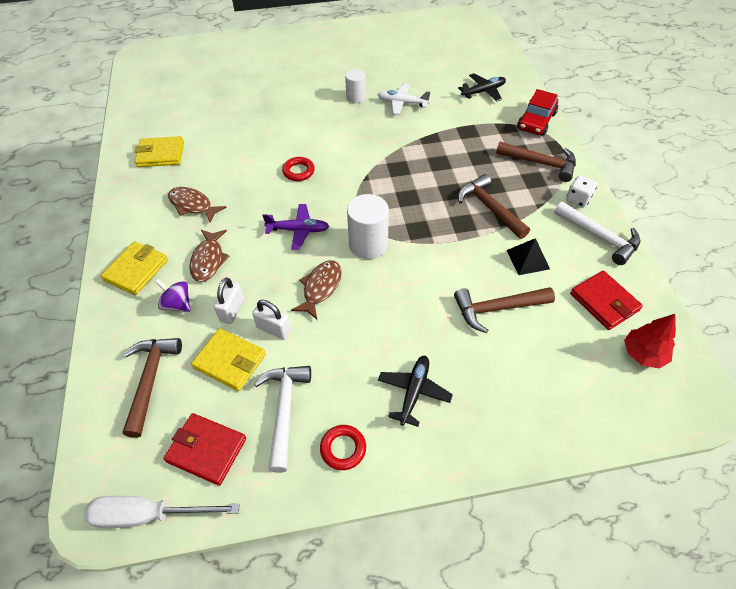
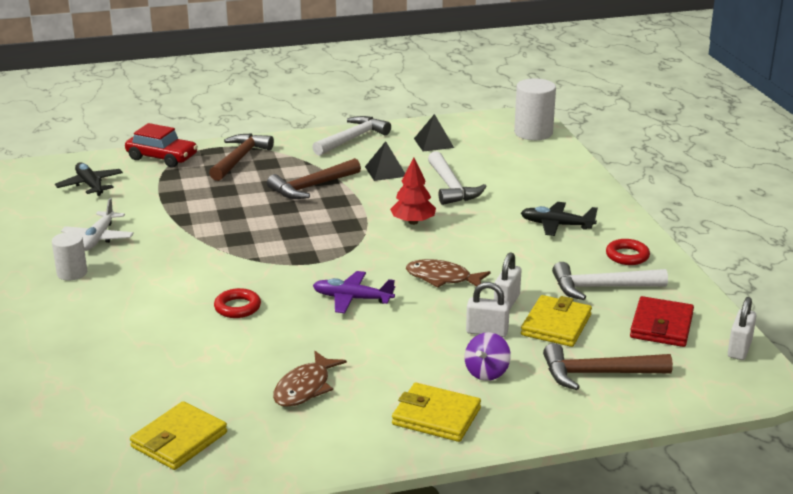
camera: 95 degrees left, 25 degrees down
white screwdriver [84,496,240,528] -> white padlock [728,297,756,360]
yellow wallet [135,136,184,167] -> yellow wallet turned 45 degrees clockwise [130,401,227,470]
brown fish [189,230,229,282] -> none
purple plane [262,204,329,250] -> purple plane turned 75 degrees counterclockwise [313,271,395,313]
white cylinder [347,194,389,259] -> white cylinder moved to [514,78,556,140]
brown hammer [454,287,555,333] -> white hammer [428,151,487,205]
white dice [566,175,597,208] -> none
red wallet [570,270,643,330] -> black pyramid [414,114,454,152]
red tree [624,314,676,369] -> red tree moved to [390,157,436,225]

